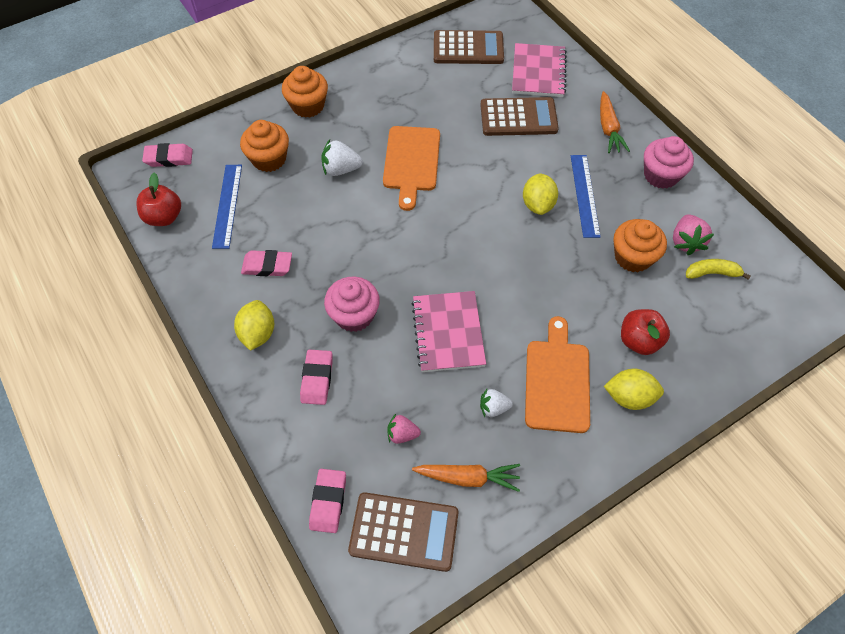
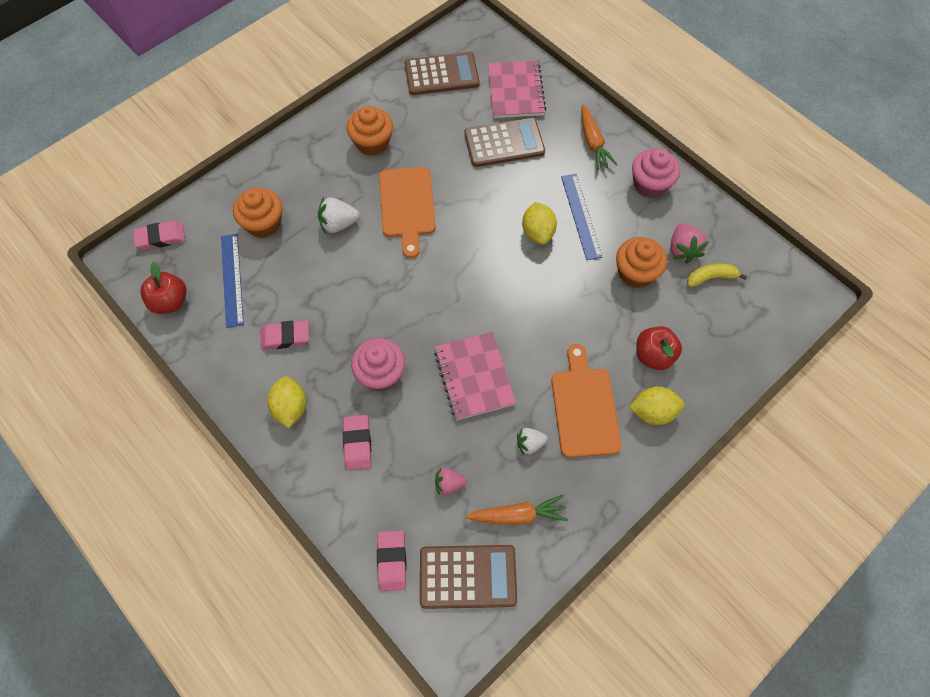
camera: 10 degrees left, 5 degrees up
orange cupcake [282,66,328,118] -> orange cupcake moved to [347,106,393,156]

